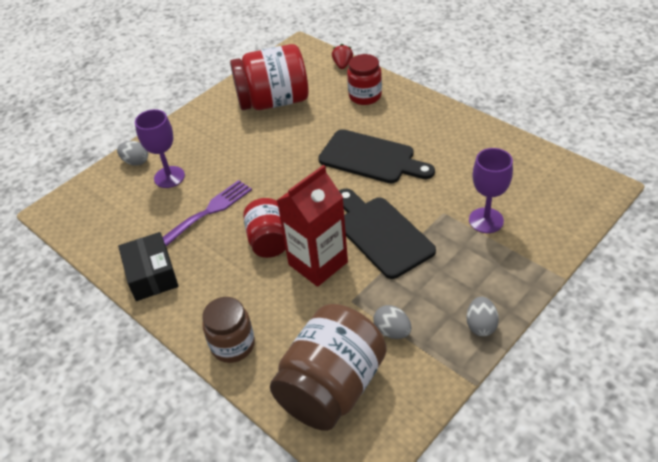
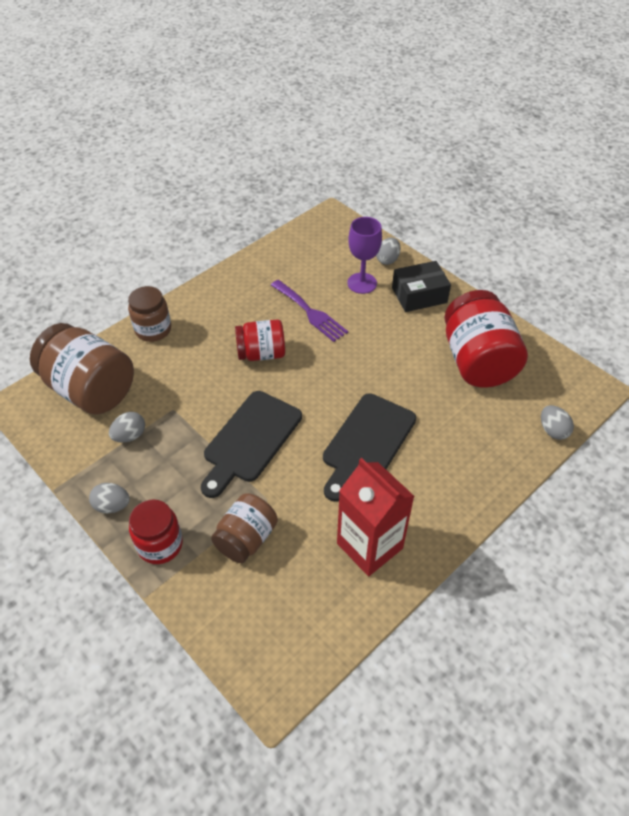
camera: 90 degrees right, 5 degrees up
black box [118,232,179,301] -> black box moved to [392,261,451,312]
red carton [277,165,348,287] -> red carton moved to [337,458,415,576]
red strawberry [332,44,353,69] -> grey egg [541,405,574,440]
black cutting board [339,189,436,279] -> black cutting board turned 150 degrees clockwise [201,391,302,498]
red jar [347,54,382,105] -> red jar moved to [129,499,183,564]
purple goblet [469,148,513,233] -> brown jar [211,493,278,563]

